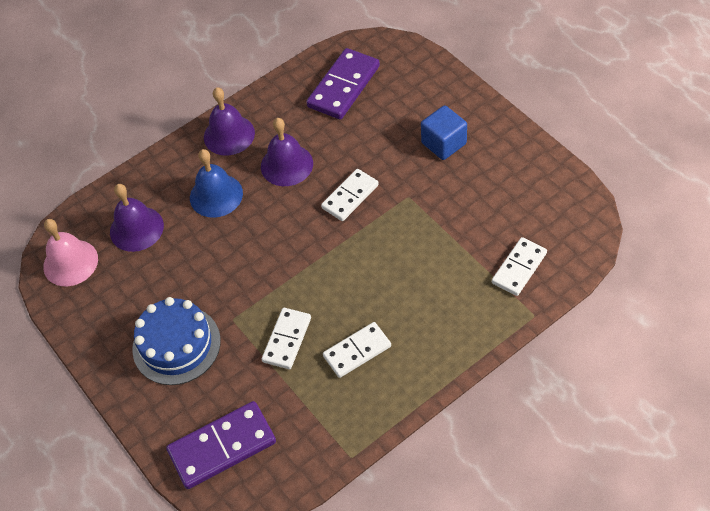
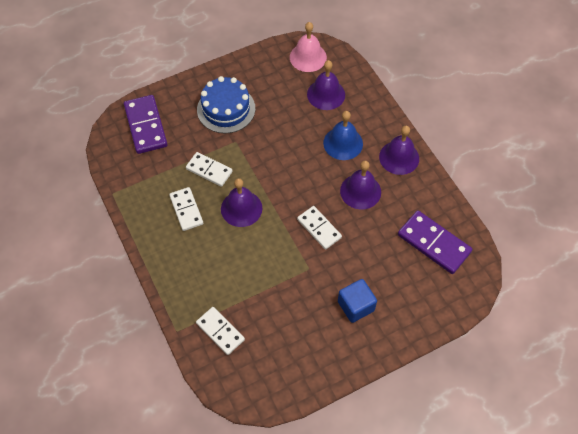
camera: 95 degrees right, 5 degrees up
none -> purple bell [221,178,262,227]

